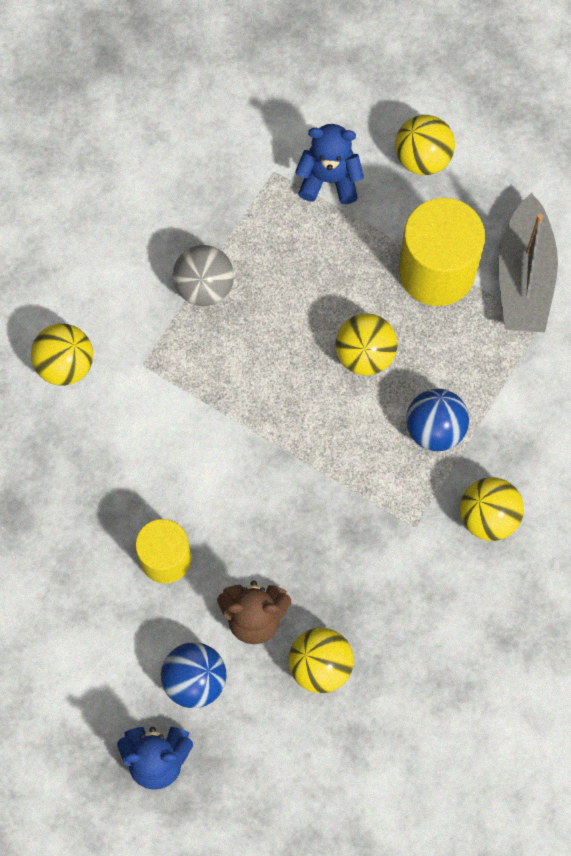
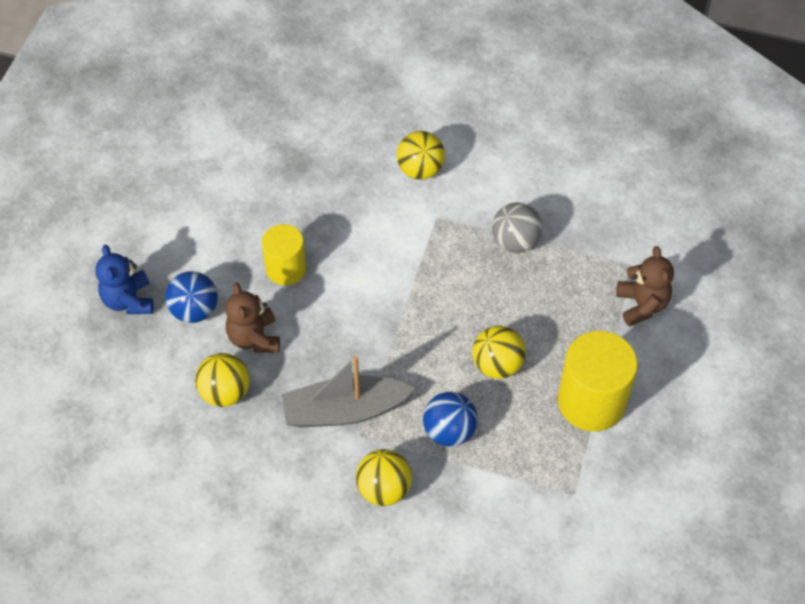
camera: 75 degrees right, 15 degrees down
blue teddy bear [295,124,364,204] -> brown teddy bear [616,246,674,327]
yellow ball [395,115,455,175] -> none
grey boat [499,193,558,333] -> grey boat moved to [282,356,415,428]

